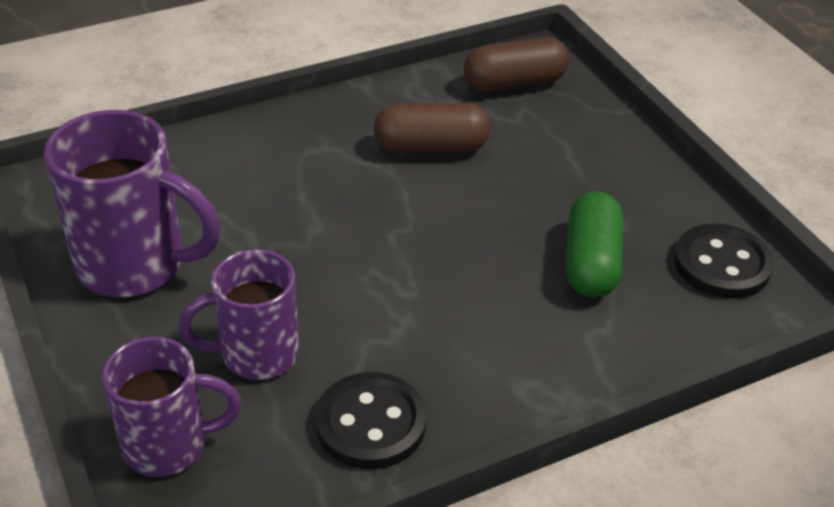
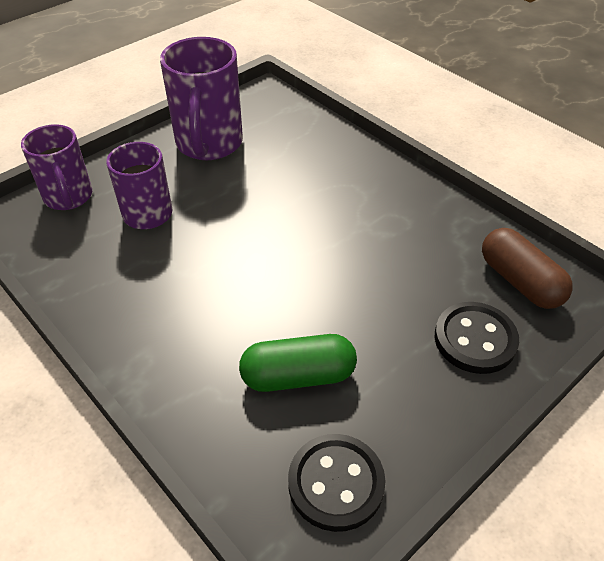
camera: 75 degrees right, 5 degrees up
black button [315,372,426,469] -> black button moved to [435,302,519,374]
brown capsule [373,103,491,153] -> none

